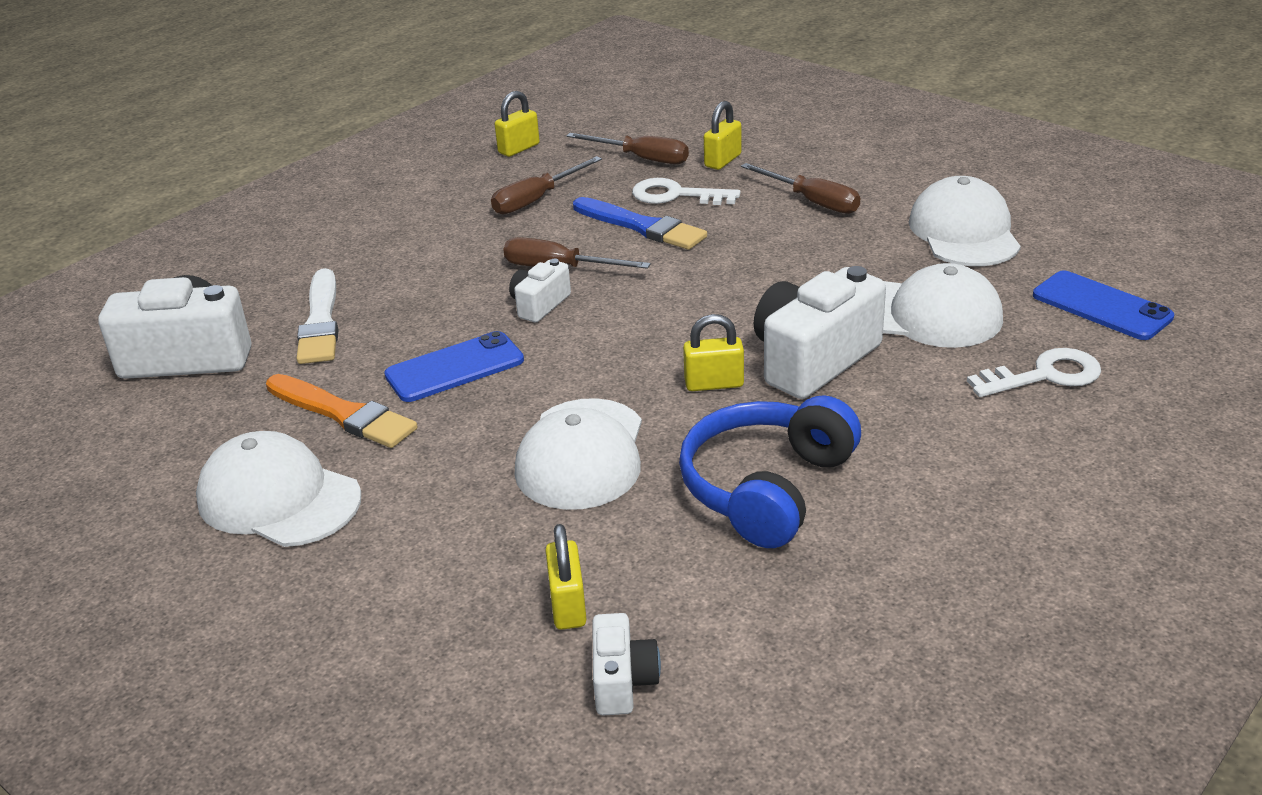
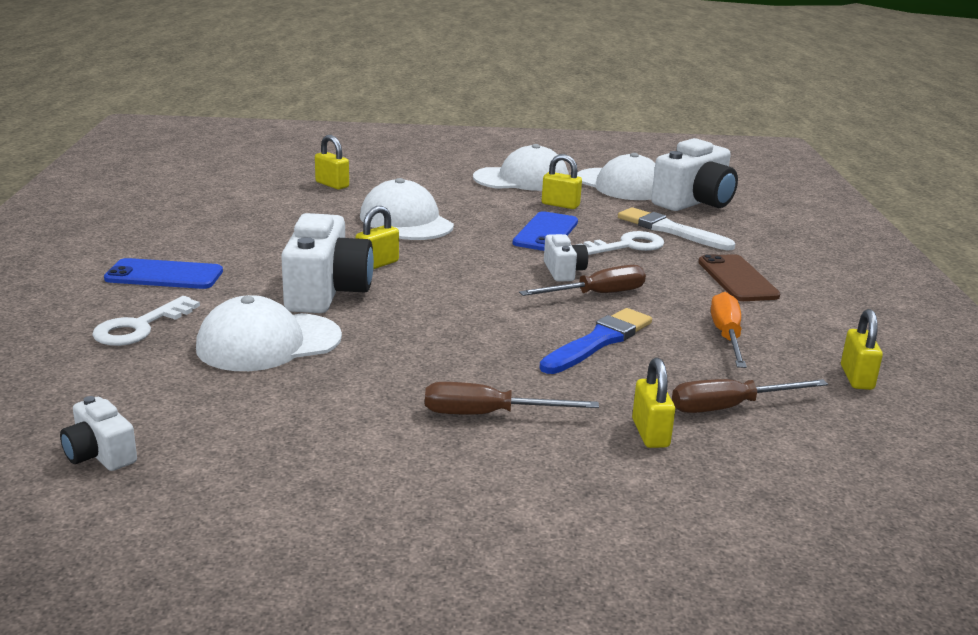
camera: 135 degrees right, 10 degrees down
orange brush [266,374,418,448] -> yellow padlock [542,154,582,209]
brown screwdriver [491,156,602,214] -> orange screwdriver [711,292,747,368]
blue brush [573,197,707,250] -> blue brush turned 135 degrees clockwise [540,308,652,374]
white camera [592,613,661,715] -> white camera moved to [60,396,137,471]
white key [632,178,741,205] -> white key moved to [576,231,664,255]
blue headphones [679,395,861,548] -> none
white cap [909,176,1021,266] -> white cap moved to [577,153,655,200]
blue phone [1033,270,1174,340] -> blue phone moved to [104,258,223,289]
none -> brown phone [698,254,780,301]

